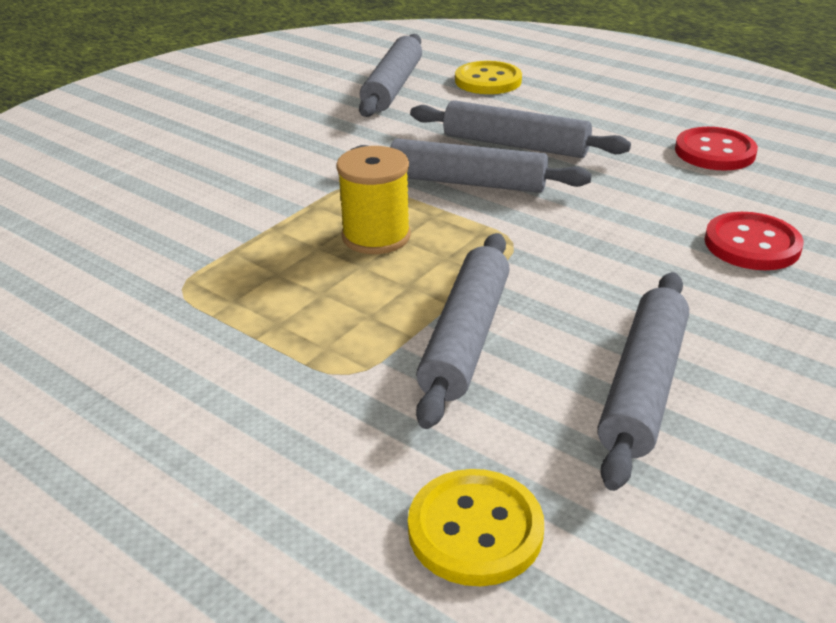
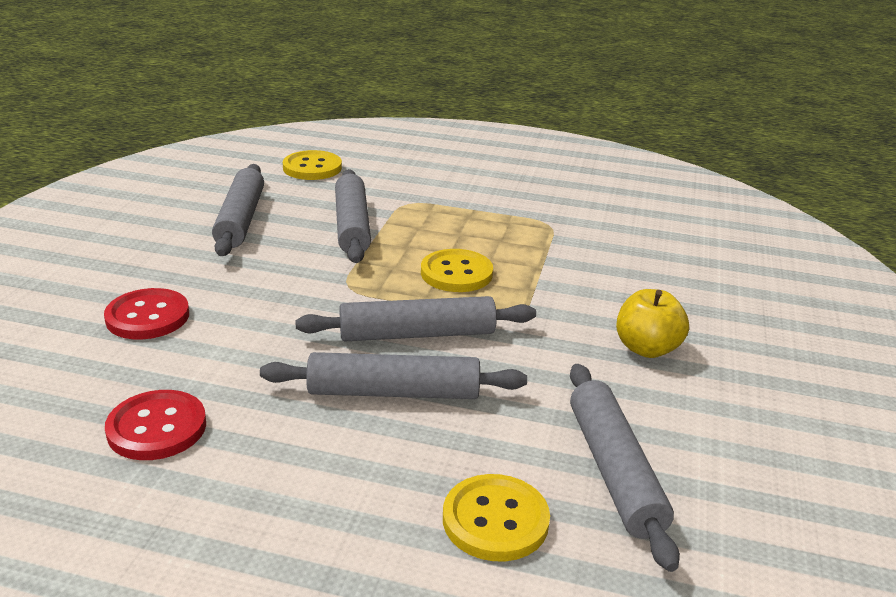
camera: 155 degrees right, 5 degrees down
yellow spool [336,146,411,254] -> yellow button [421,249,493,292]
none -> yellow apple [616,289,689,358]

